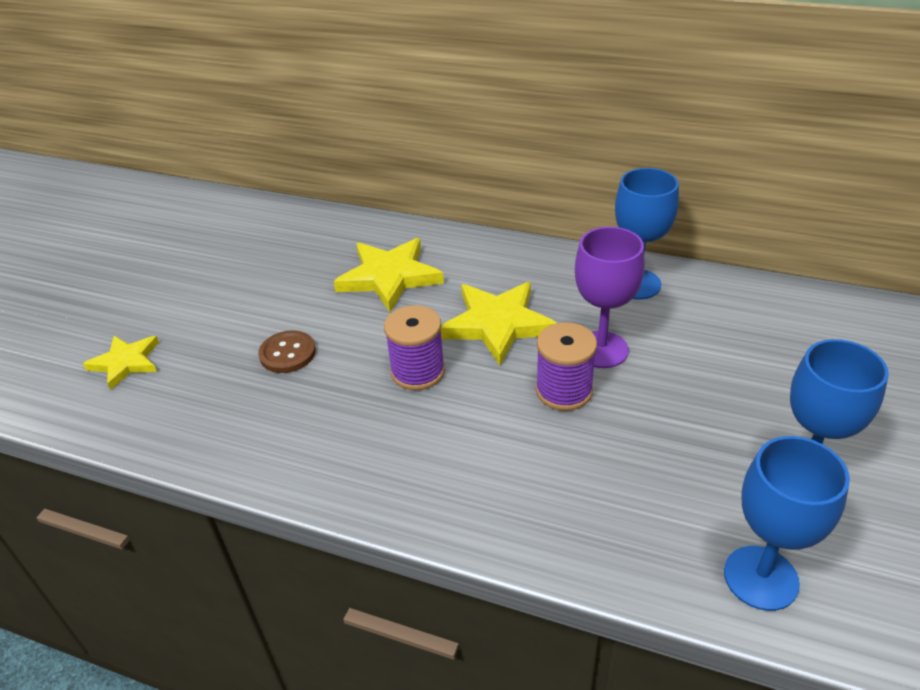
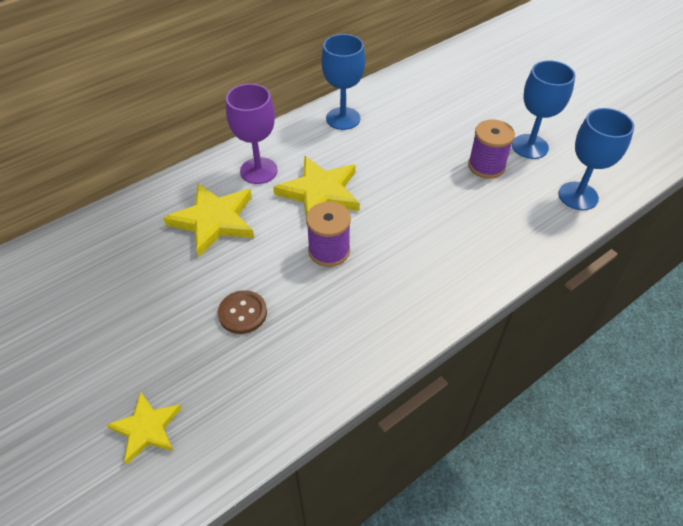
camera: 60 degrees left, 10 degrees up
purple spool [536,322,597,411] -> purple spool moved to [468,119,515,179]
purple goblet [575,227,645,368] -> purple goblet moved to [226,84,278,184]

